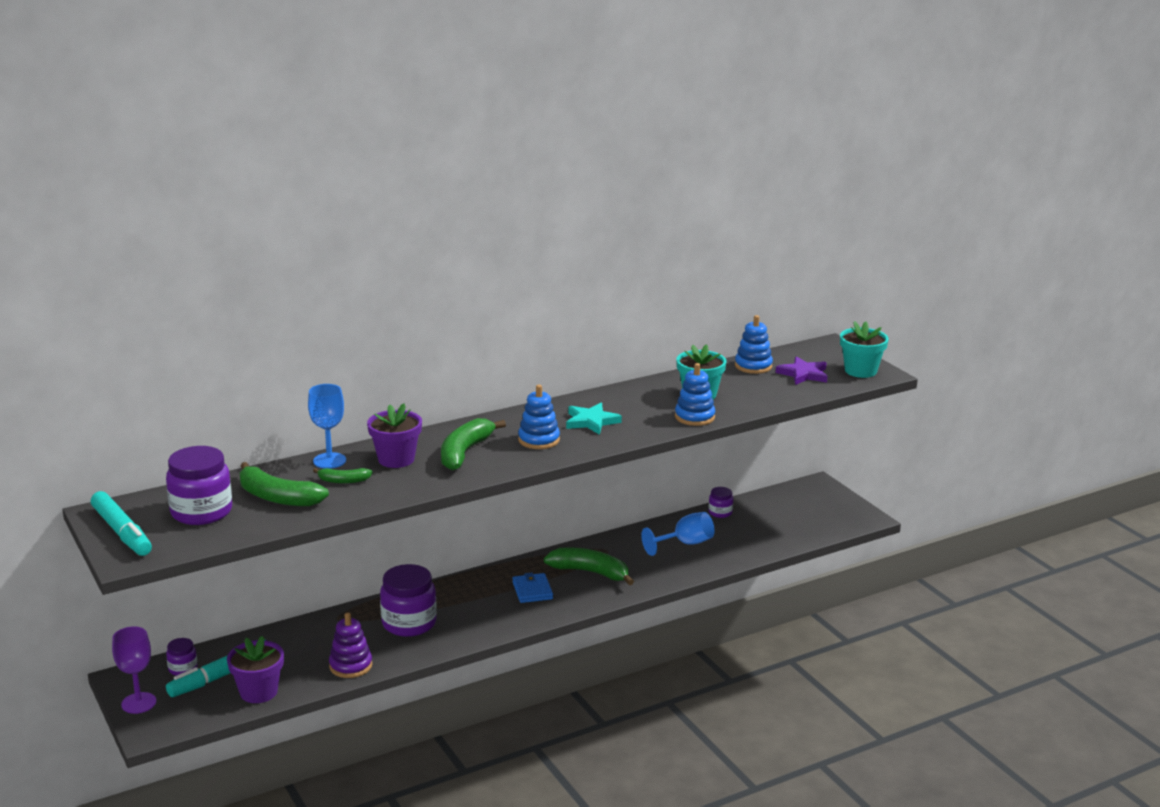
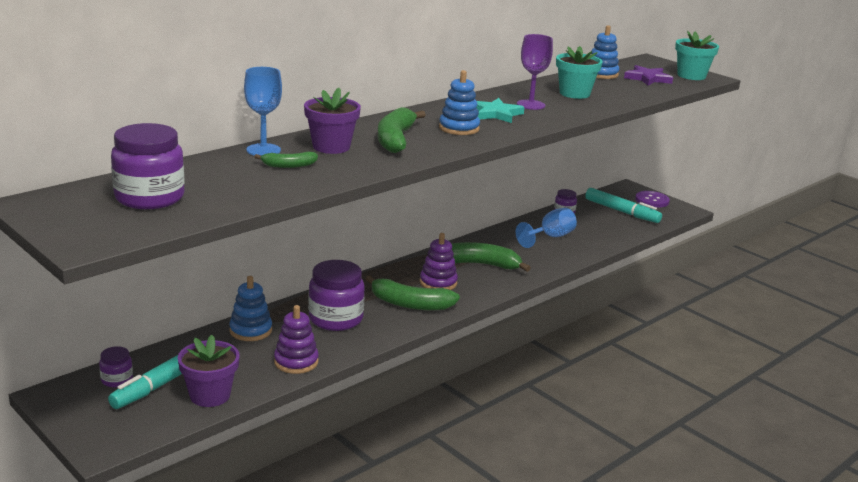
camera: 15 degrees left, 0 degrees up
turquoise marker [91,491,152,556] -> turquoise marker moved to [585,188,662,223]
purple goblet [112,626,156,714] -> purple goblet moved to [517,34,553,110]
green banana [239,462,329,507] -> green banana moved to [366,275,460,310]
blue wallet [512,572,553,603] -> purple stacking toy [420,233,458,290]
blue stacking toy [675,363,715,426] -> blue stacking toy moved to [229,276,272,341]
none -> purple button [635,191,670,208]

